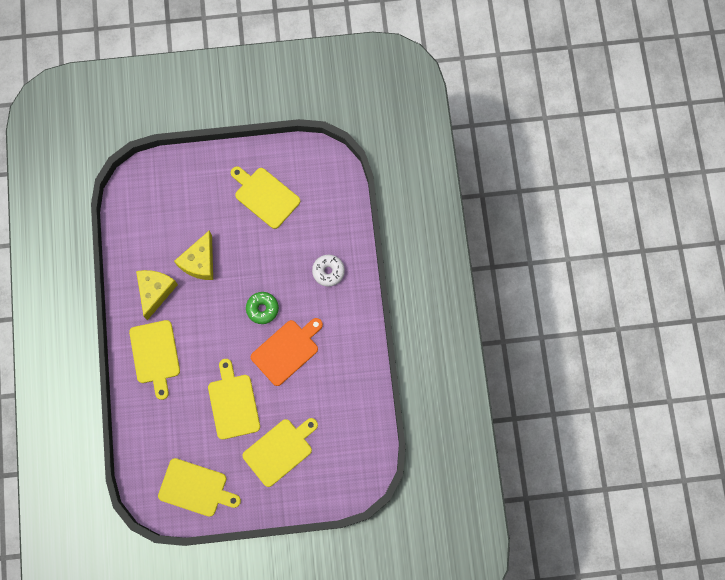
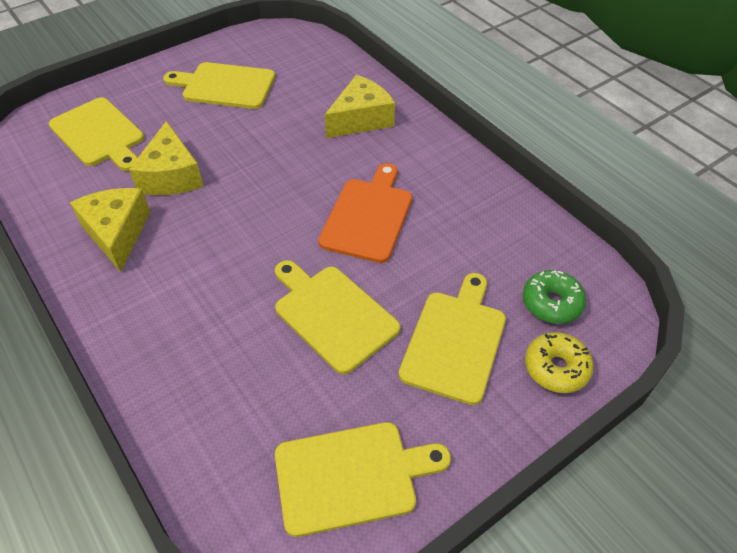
camera: 30 degrees left, 25 degrees down
yellow cutting board [129,320,180,400] -> yellow cutting board moved to [49,97,144,171]
green donut [246,292,279,324] -> green donut moved to [523,270,586,324]
white donut [312,254,345,287] -> yellow cheese [325,75,395,138]
none -> yellow donut [525,332,594,393]

